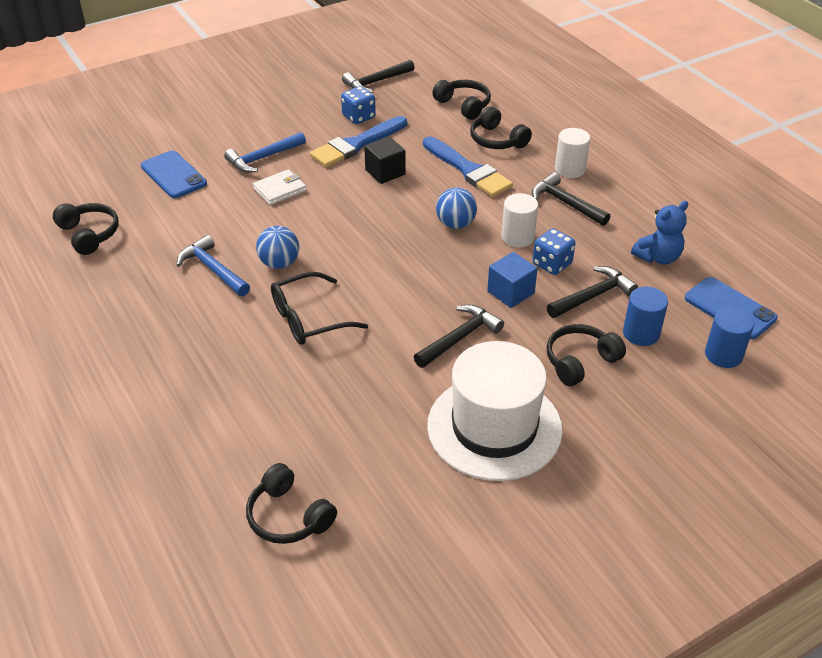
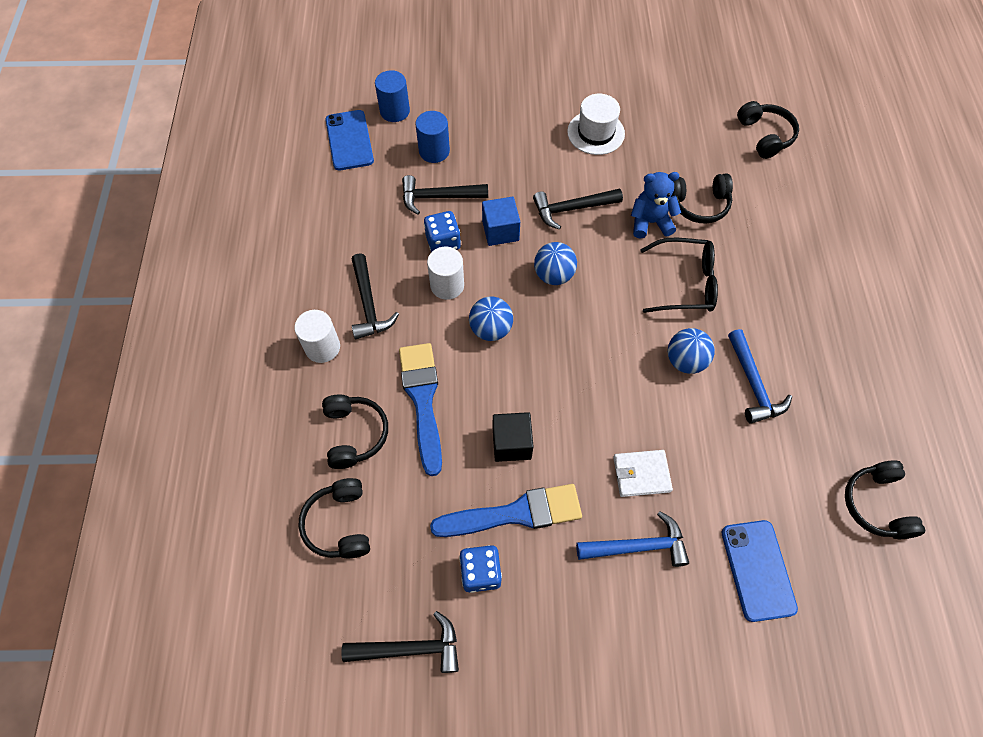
camera: 150 degrees left, 20 degrees up
white hat [427,341,563,481] -> white hat [567,94,625,155], size x0.57
black headphones [546,324,626,386] -> black headphones moved to [671,173,733,223]
blue teddy bear [631,201,688,265] -> blue teddy bear moved to [631,172,681,239]
none -> blue ball [534,242,577,285]

